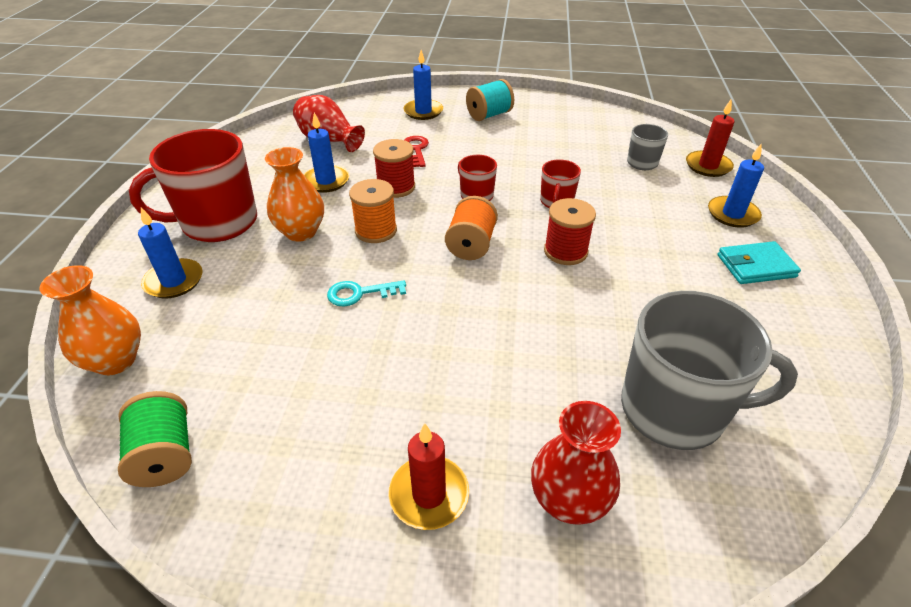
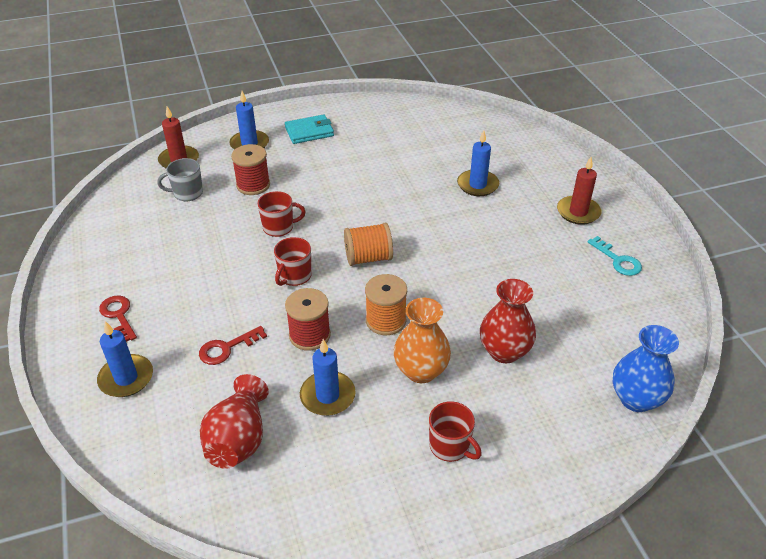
camera: 115 degrees left, 0 degrees up
orange vase [39,265,141,375] -> blue vase [613,325,679,412]
green spool [118,391,192,487] -> none
red mug [129,129,257,242] -> red mug [429,401,482,462], size x0.48
blue candle [138,207,203,298] -> blue candle moved to [457,130,499,196]
turquoise key [327,280,406,306] -> turquoise key moved to [588,236,642,276]
turquoise spool [466,79,514,121] -> red key [99,295,137,342]
red vase [531,401,621,525] -> red vase moved to [480,279,536,363]
red spool [544,198,596,265] -> red spool moved to [231,144,270,195]
grey mug [621,291,798,450] -> none
turquoise wallet [718,241,801,284] -> turquoise wallet turned 75 degrees counterclockwise [285,114,334,144]

